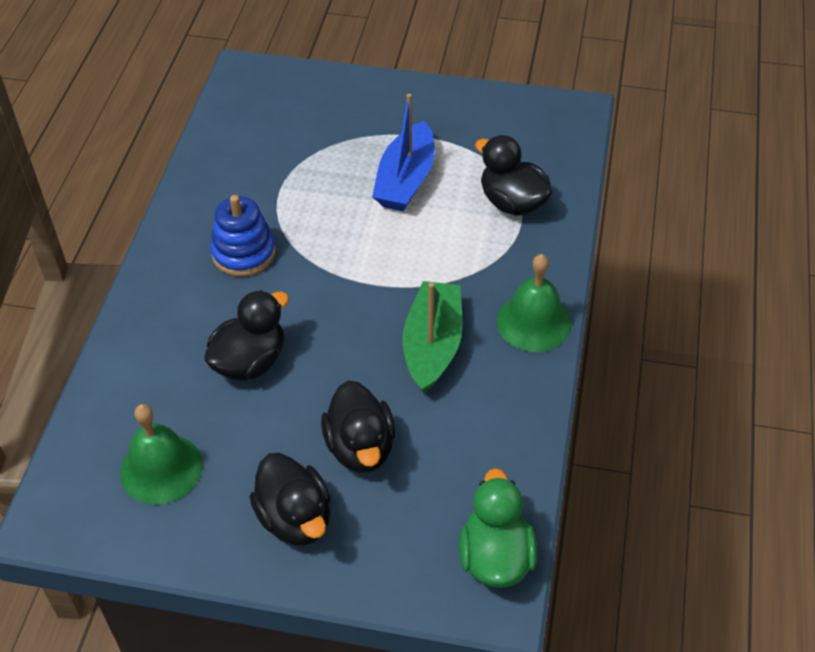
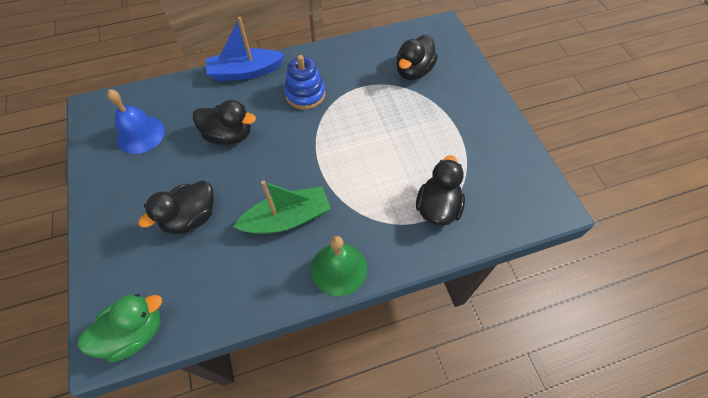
camera: 60 degrees right, 10 degrees up
green bell [120,404,203,505] -> blue bell [107,89,165,154]
black duck [250,453,331,546] -> black duck moved to [396,35,438,80]
blue boat [372,94,435,211] -> blue boat moved to [206,17,285,81]

